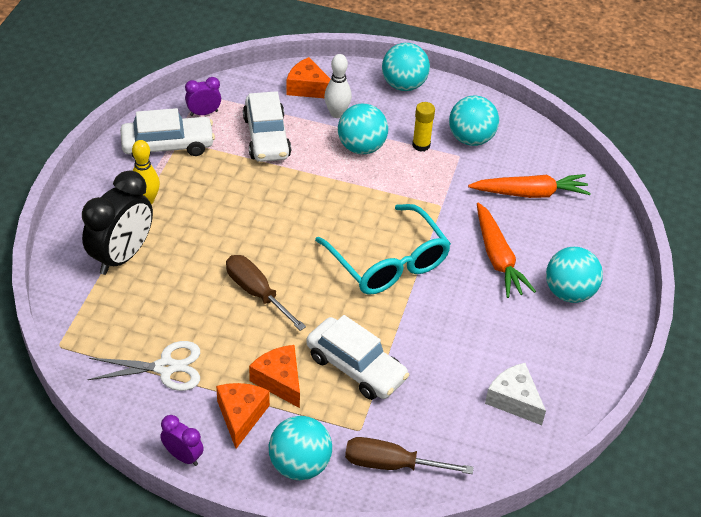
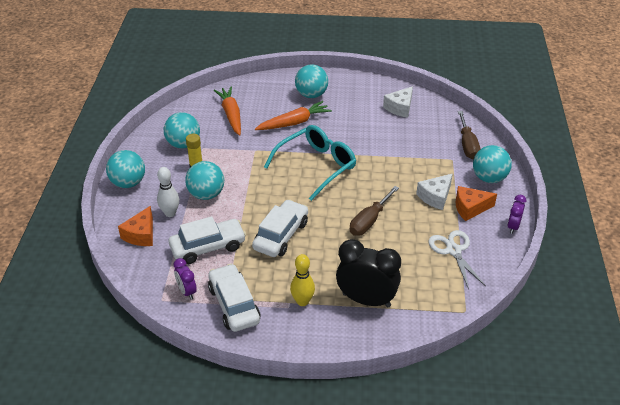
camera: 100 degrees left, 5 degrees down
orange cheese [249,345,300,408] -> white cheese [416,174,453,210]
white car [306,315,409,400] -> white car moved to [252,199,308,257]

